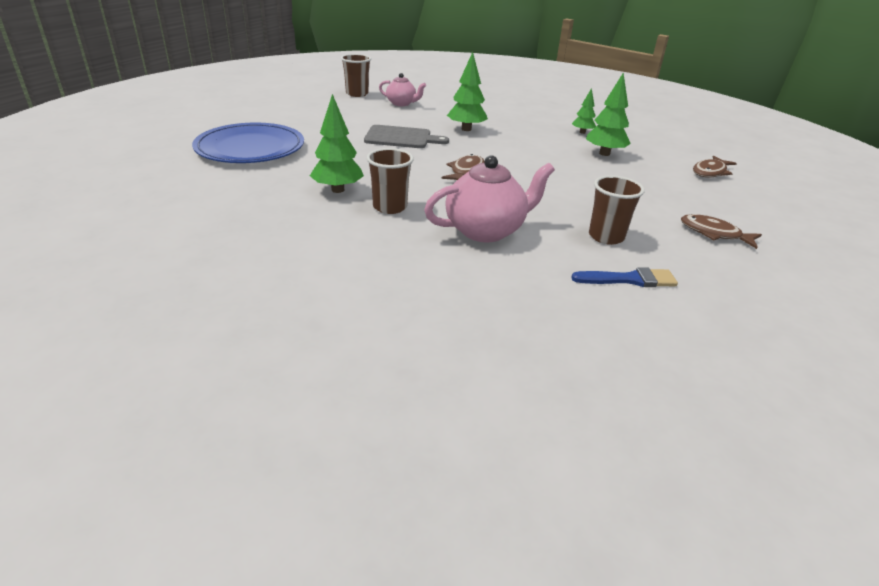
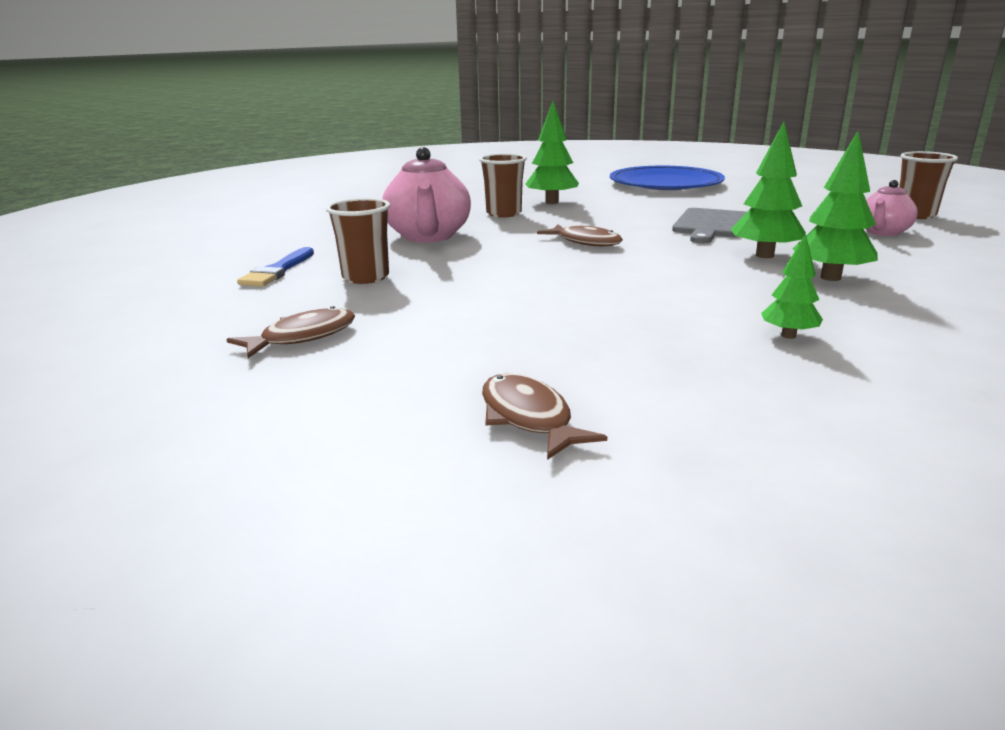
camera: 110 degrees right, 10 degrees down
green tree [586,73,631,156] -> green tree moved to [793,131,878,281]

